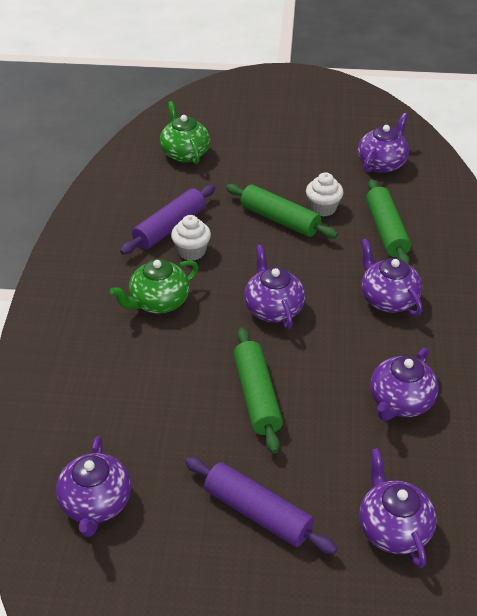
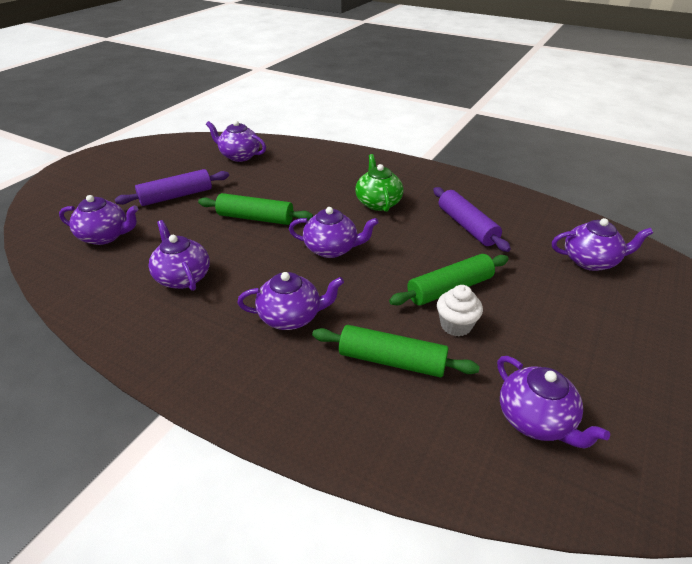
camera: 115 degrees right, 5 degrees down
green teapot [160,101,210,164] -> purple teapot [552,218,653,271]
white cupcake [171,215,211,260] -> none

